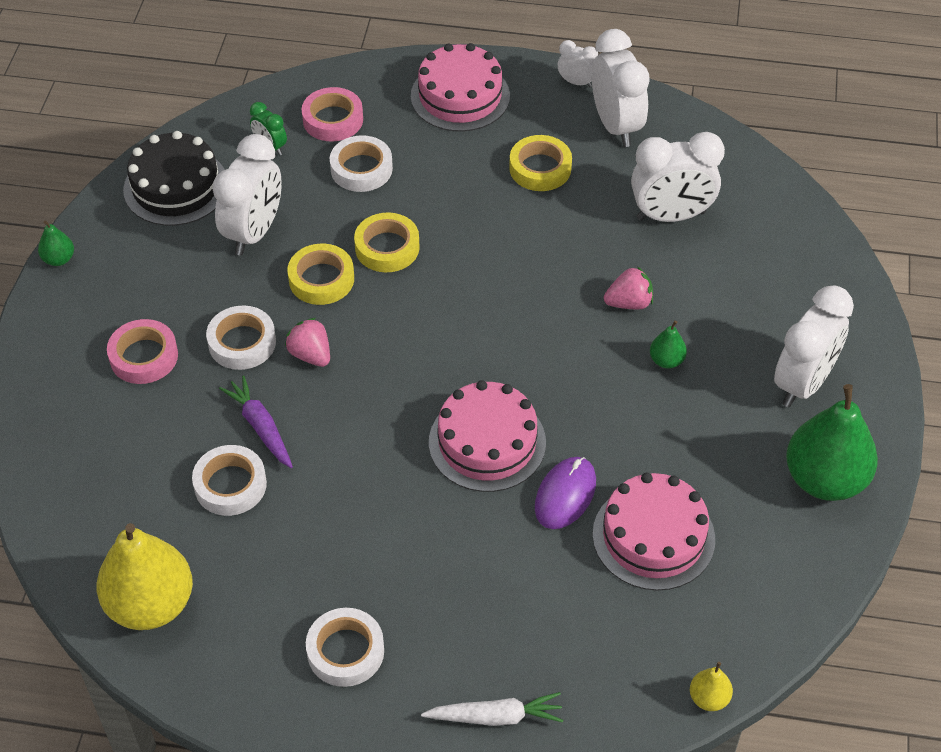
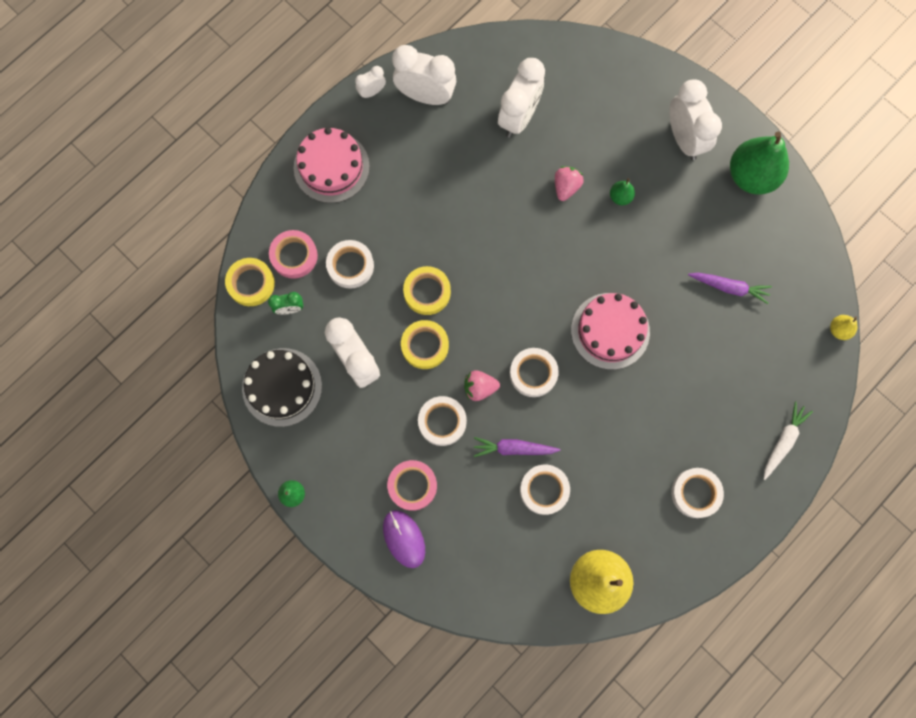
camera: 55 degrees left, 25 degrees up
yellow tape [509,135,572,191] -> yellow tape moved to [225,258,275,306]
purple mouse [535,457,596,529] -> purple mouse moved to [383,510,425,568]
pink cake [593,473,715,591] -> purple carrot [688,273,772,304]
none -> white tape [510,348,559,397]

